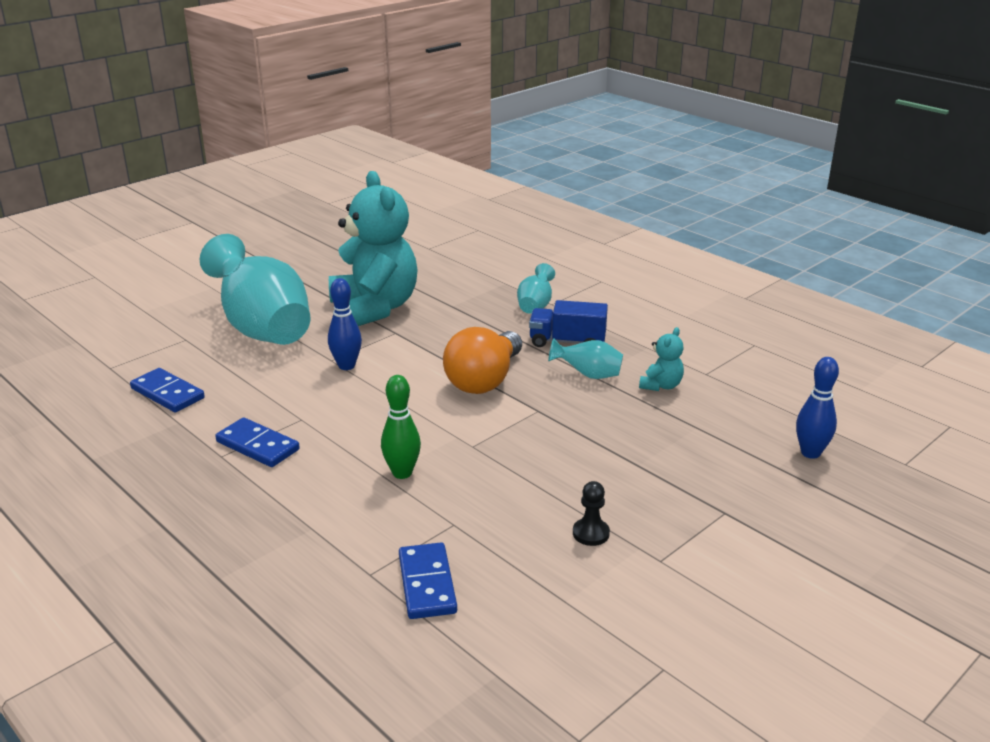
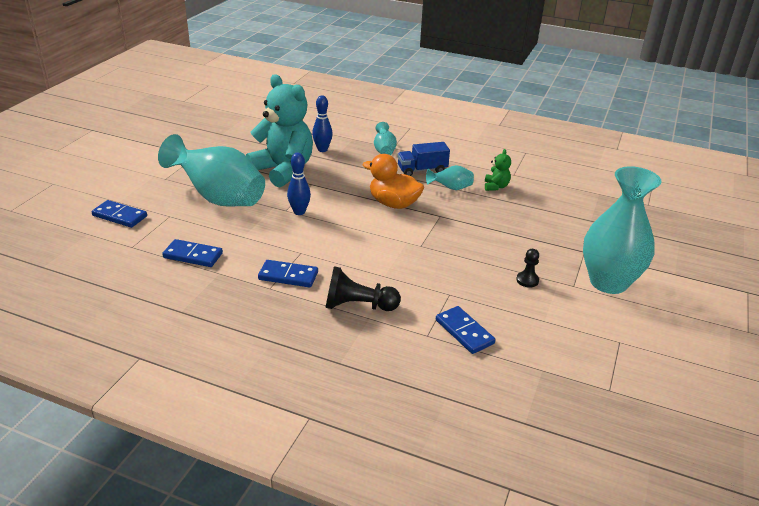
camera: 25 degrees left, 5 degrees up
green bowling pin [381,375,421,479] -> none
orange light bulb [443,327,522,394] -> orange duck [363,154,424,209]
turquoise teddy bear [639,327,684,391] -> green teddy bear [485,149,511,191]
blue bowling pin [796,357,839,459] -> blue bowling pin moved to [312,96,333,152]
none -> blue domino [92,200,147,228]
none -> black pawn [326,266,401,311]
none -> turquoise vase [583,166,661,294]

